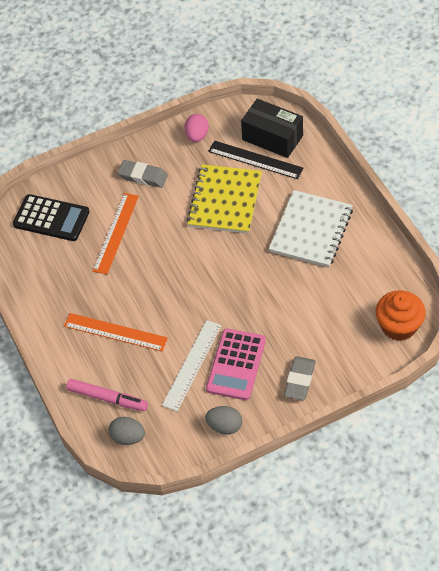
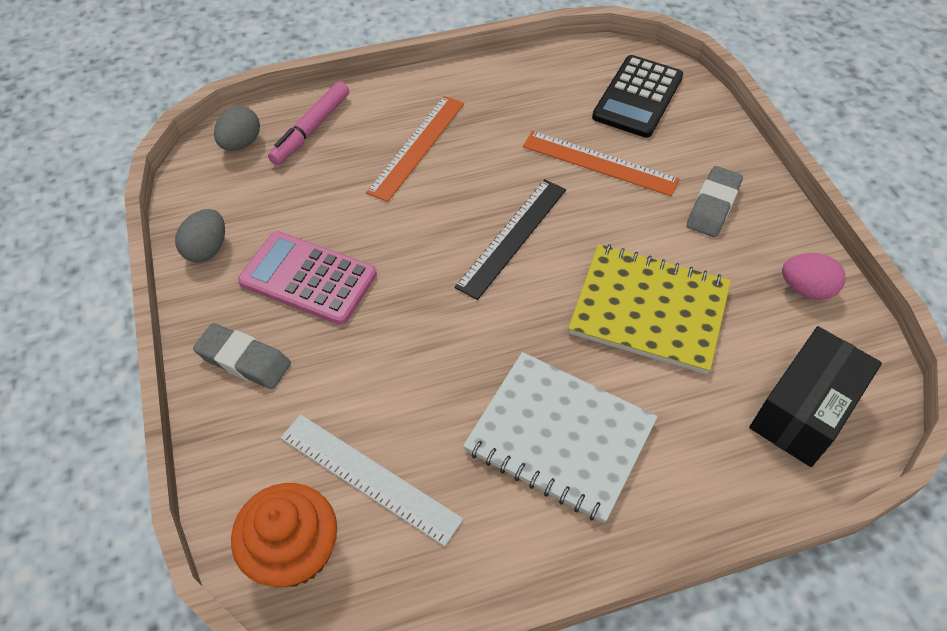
camera: 95 degrees right, 0 degrees up
white ruler [162,320,222,411] -> white ruler moved to [280,415,463,546]
black ruler [208,141,303,179] -> black ruler moved to [455,179,566,300]

